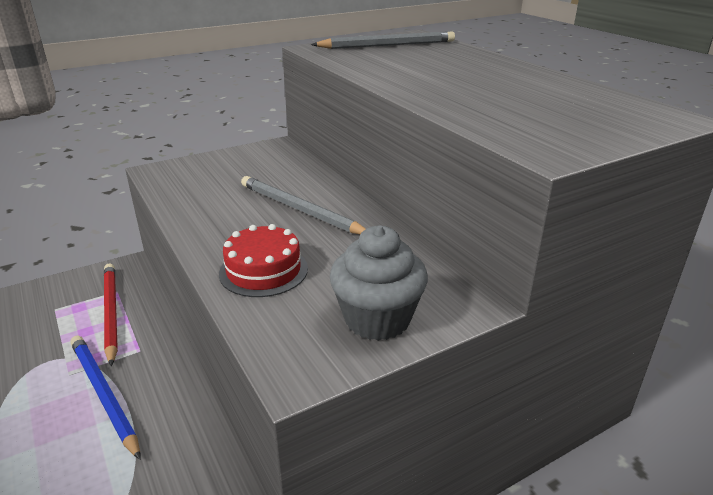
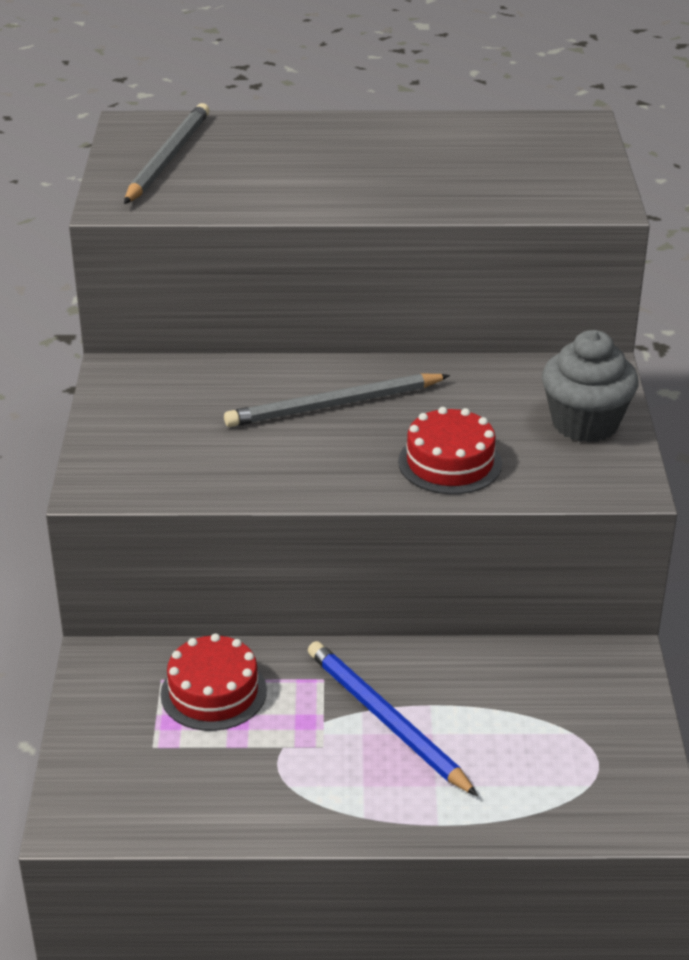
camera: 60 degrees left, 5 degrees up
blue pencil [70,336,141,460] -> blue pencil turned 60 degrees clockwise [308,641,478,796]
red pencil [104,264,118,366] -> red cake [160,634,267,731]

